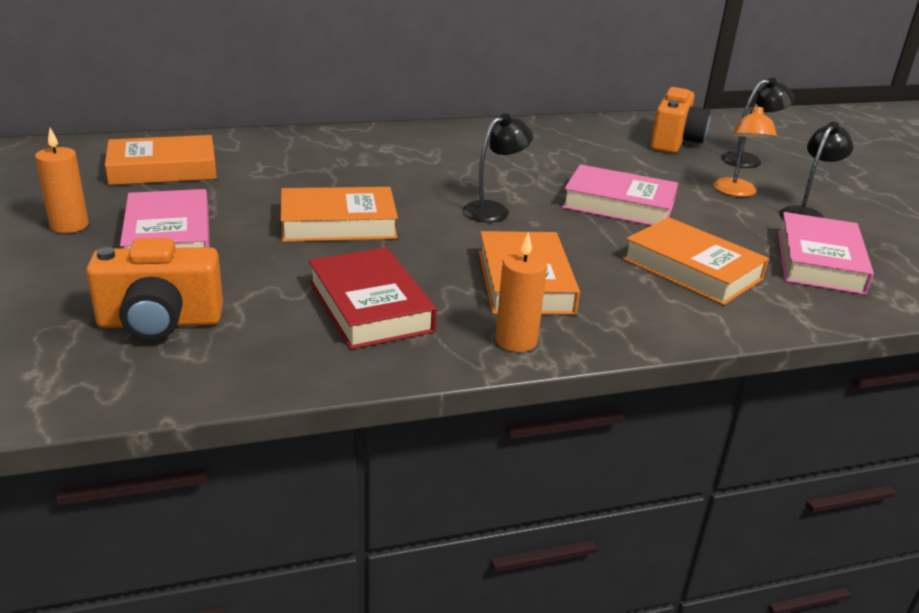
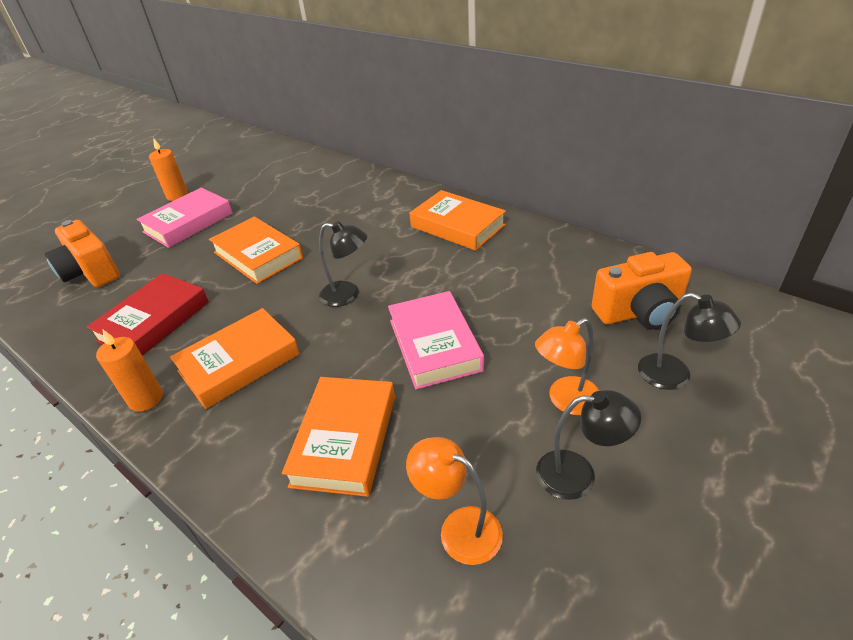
camera: 60 degrees right, 10 degrees up
orange book [105,135,217,185] -> orange book moved to [410,190,506,251]
pink book [778,212,874,295] -> orange lamp [406,437,503,565]

